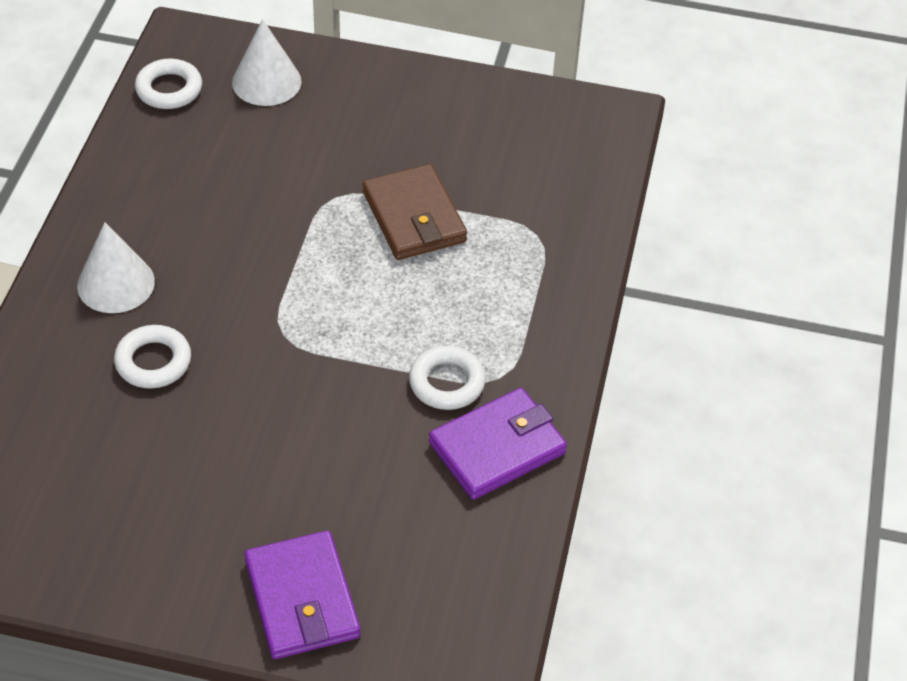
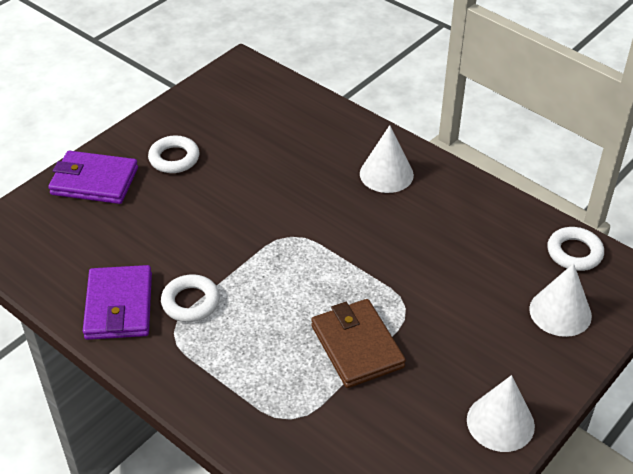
camera: 120 degrees right, 5 degrees down
white ring [114,325,191,388] -> white ring moved to [148,135,199,173]
brown wallet [363,164,467,260] -> brown wallet turned 60 degrees clockwise [311,299,406,388]
none -> white cone [467,375,535,452]

